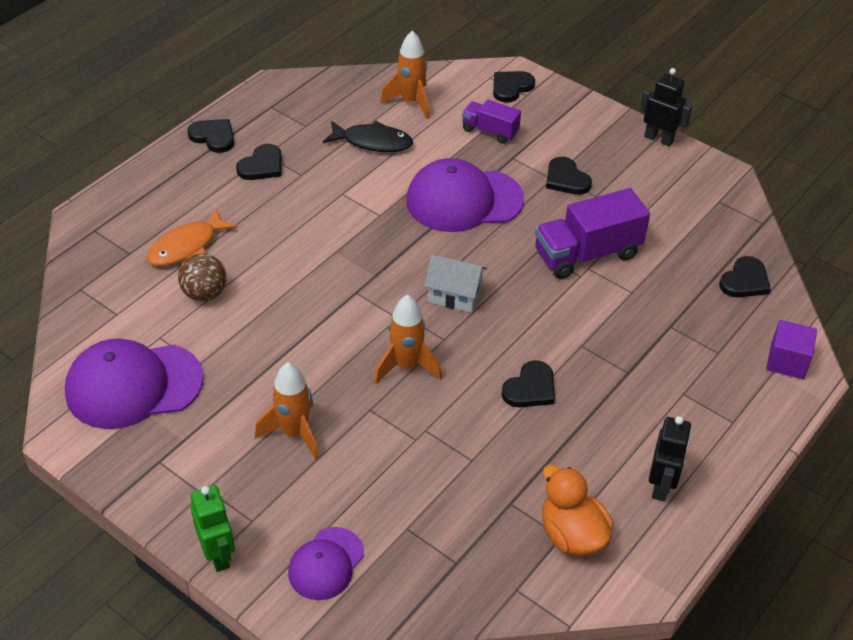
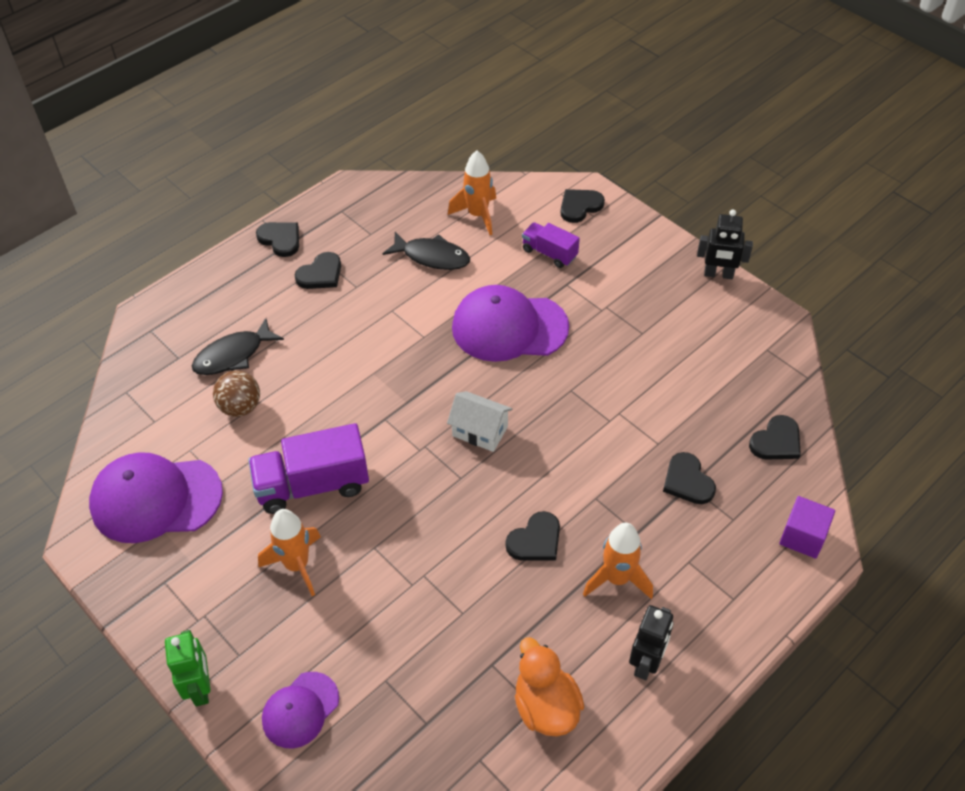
camera: 10 degrees right, 5 degrees up
orange fish [146,209,238,266] -> black fish [192,318,284,375]
orange rocket [374,295,442,384] -> orange rocket moved to [583,523,653,599]
purple truck [535,188,650,279] -> purple truck moved to [248,423,369,514]
black heart [546,157,592,195] -> black heart moved to [663,452,716,504]
black robot [640,68,692,147] -> black robot turned 150 degrees clockwise [697,210,753,279]

